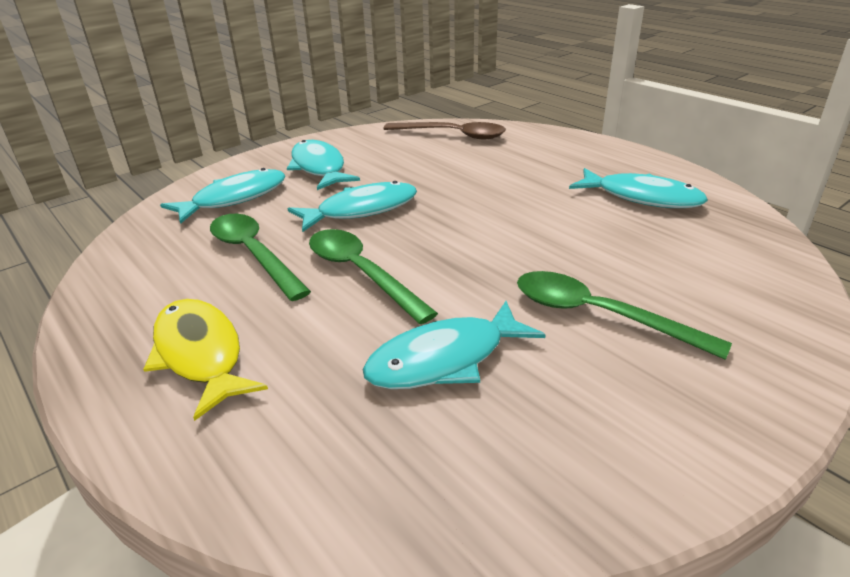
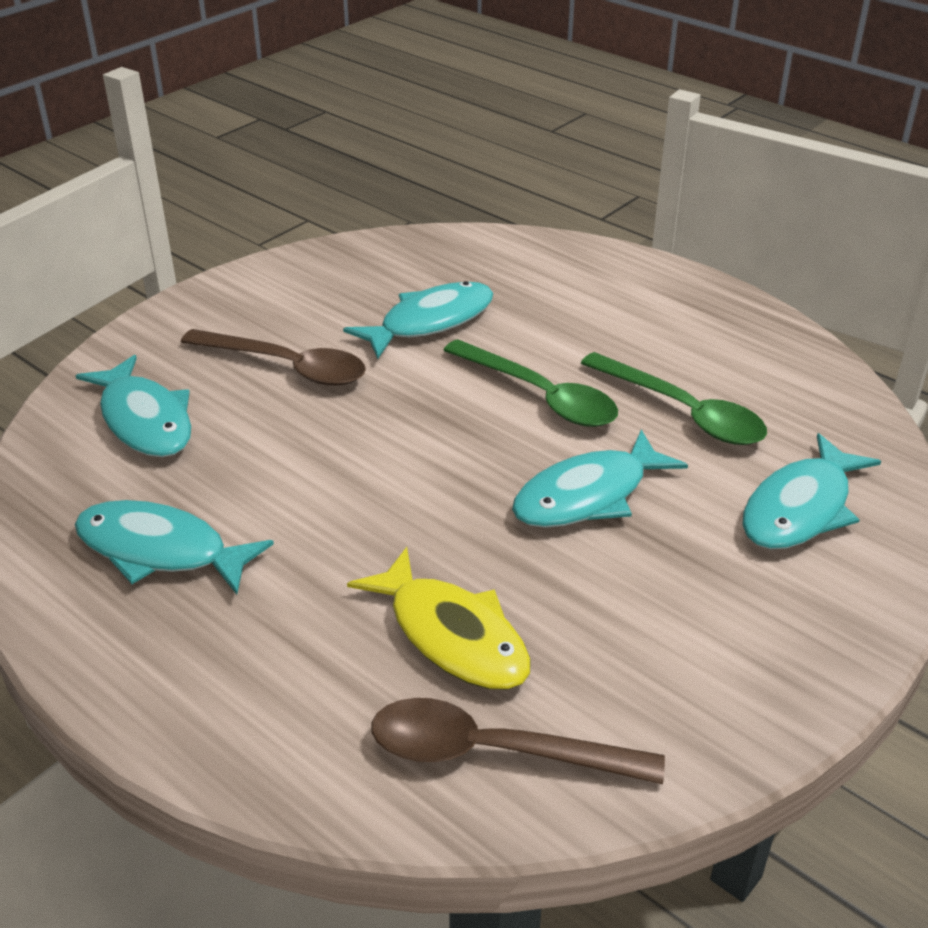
camera: 170 degrees right, 5 degrees up
yellow fish [143,299,268,421] -> yellow fish moved to [347,547,531,690]
turquoise fish [287,140,360,190] -> turquoise fish moved to [75,355,191,457]
green spoon [517,271,732,360] -> brown spoon [181,329,366,386]

